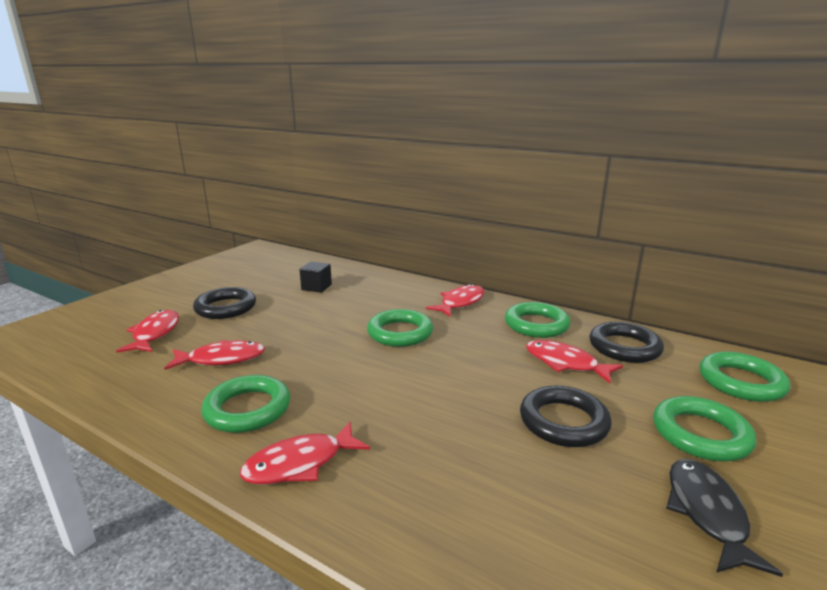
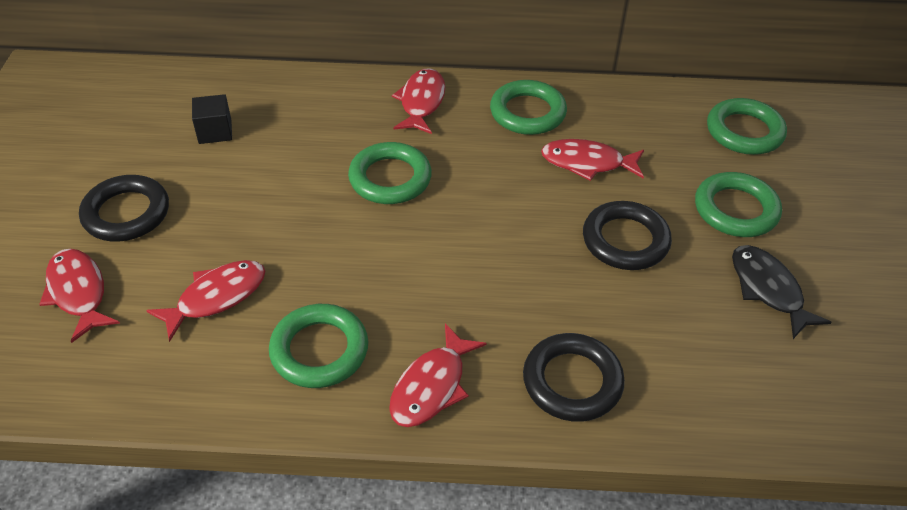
camera: 30 degrees left, 25 degrees up
black ring [590,322,664,363] -> black ring moved to [523,333,625,422]

